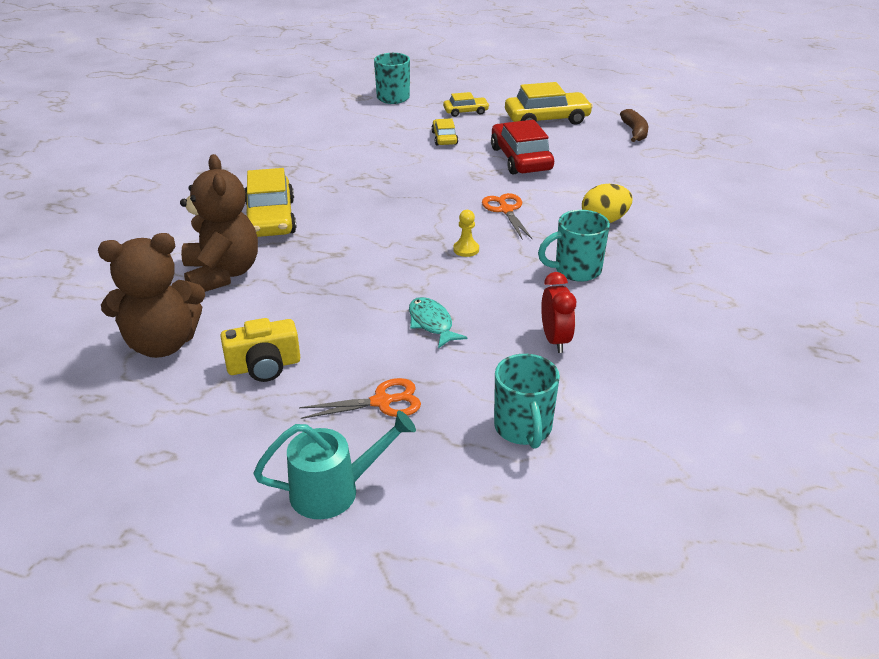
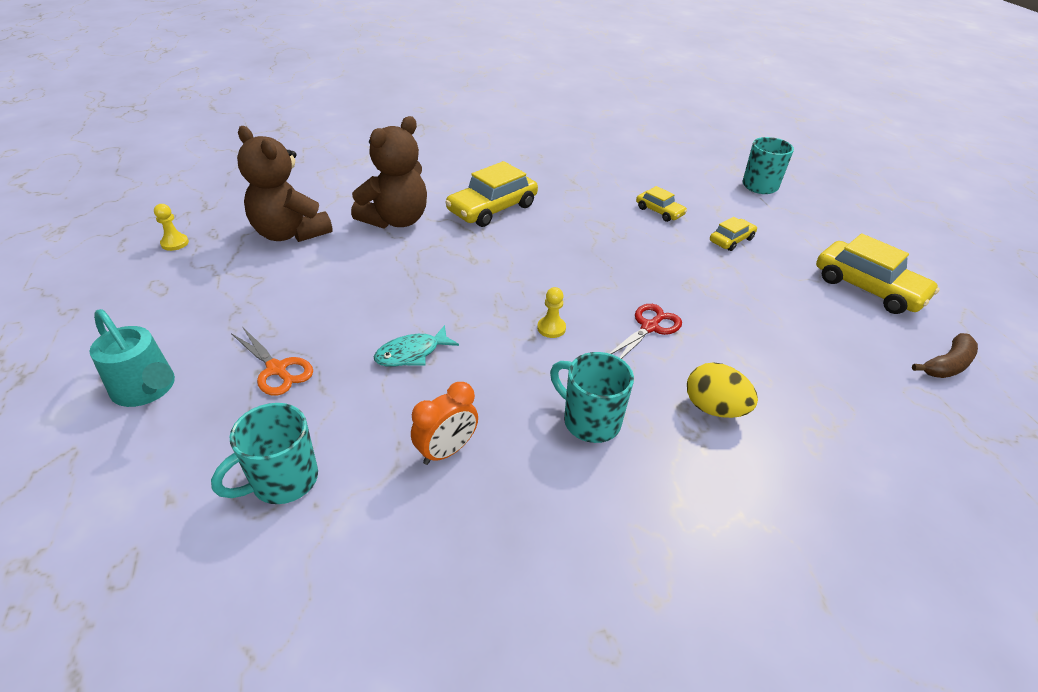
camera: 55 degrees right, 5 degrees up
yellow camera [220,318,300,382] -> none
turquoise fish [409,297,468,348] -> turquoise fish turned 150 degrees counterclockwise [374,325,459,367]
yellow car [443,92,489,117] -> yellow car moved to [636,186,687,222]
orange scissors [482,193,532,239] -> red scissors [609,304,682,359]
red car [491,120,554,174] -> none
red clock [541,272,576,353] -> orange clock [411,382,478,465]
none -> yellow pawn [154,204,189,251]

